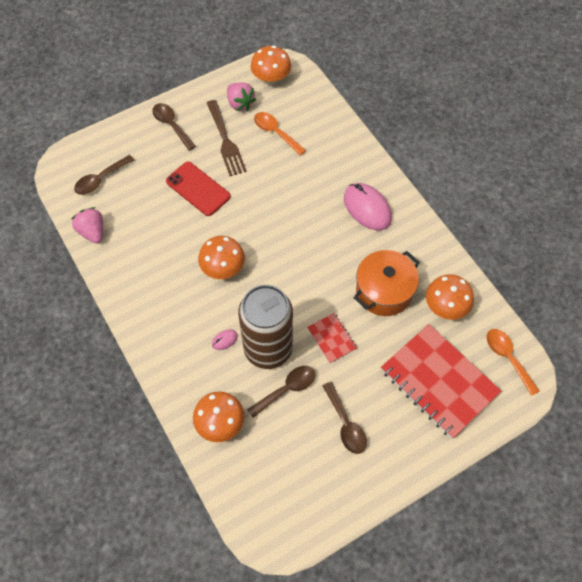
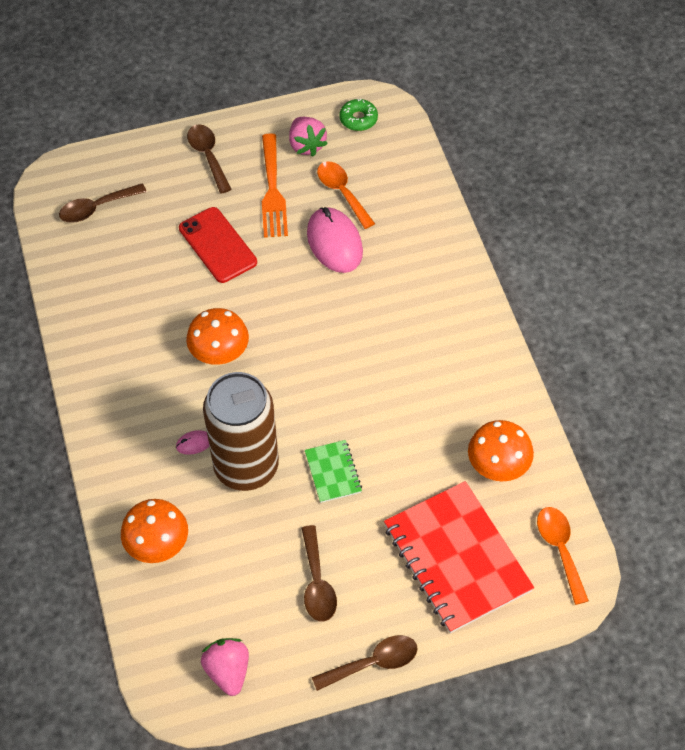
camera: 15 degrees right, 5 degrees down
pink strawberry [71,207,103,243] -> pink strawberry moved to [201,638,249,696]
brown fork [207,100,247,176] -> orange fork [262,133,288,238]
brown spoon [247,366,315,418] -> brown spoon moved to [312,635,418,691]
orange mushroom [251,46,291,84] -> green donut [339,98,378,131]
red notebook [307,313,357,363] -> green notebook [305,440,362,503]
pink mouse [344,183,392,231] -> pink mouse moved to [307,207,363,273]
orange pot [354,250,420,316] -> none

